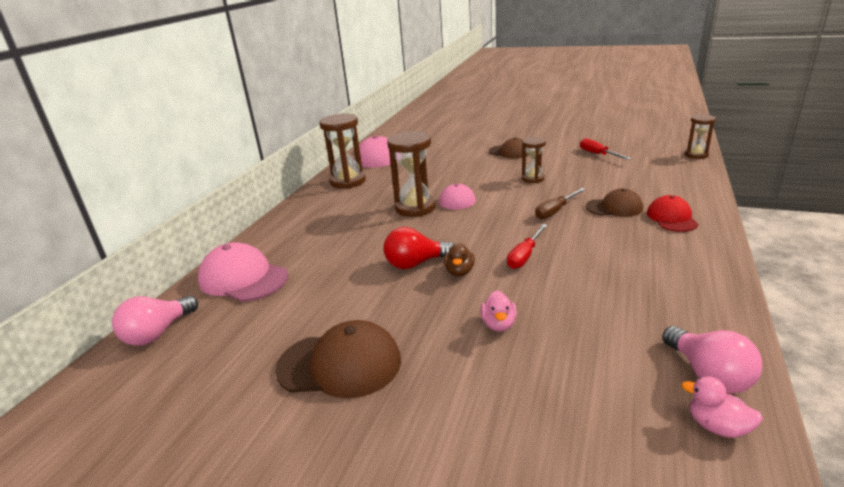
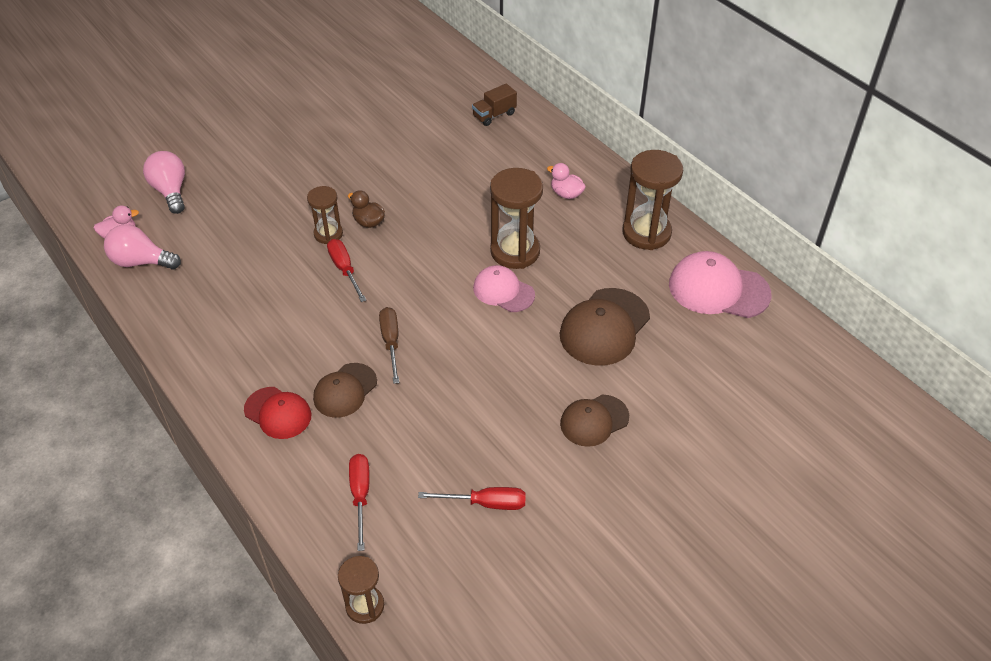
camera: 120 degrees right, 20 degrees up
pink light bulb [112,296,198,346] -> pink light bulb moved to [143,151,185,214]
pink cap [198,242,288,302] -> brown truck [472,83,517,126]
brown cap [275,320,401,398] -> brown cap moved to [560,288,650,366]
red light bulb [383,227,454,269] -> none
pink duck [481,290,517,332] -> pink duck moved to [547,163,586,199]
brown hourglass [522,137,546,183] -> brown hourglass moved to [307,186,343,244]
none -> red screwdriver [349,454,370,551]

